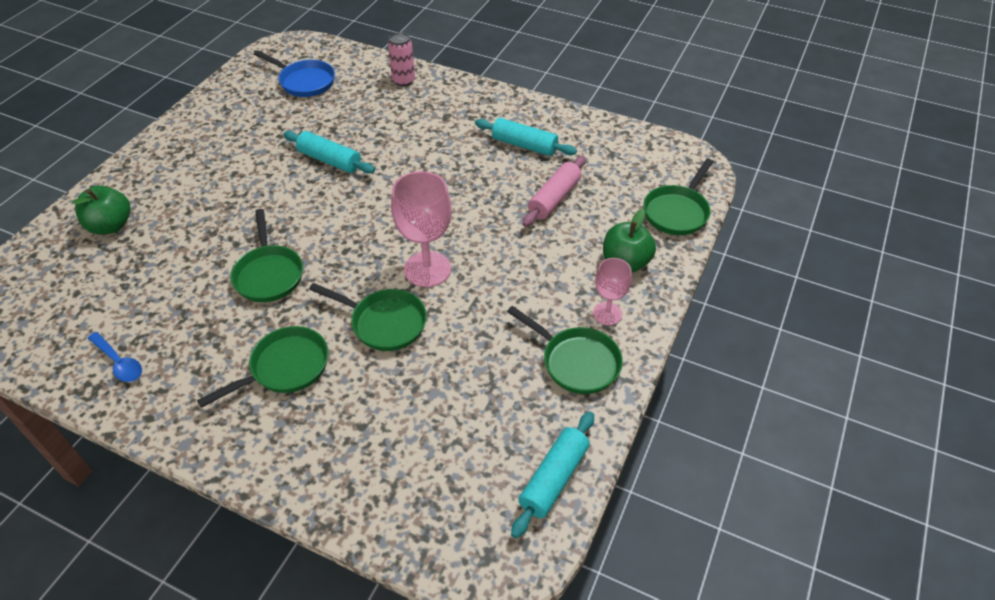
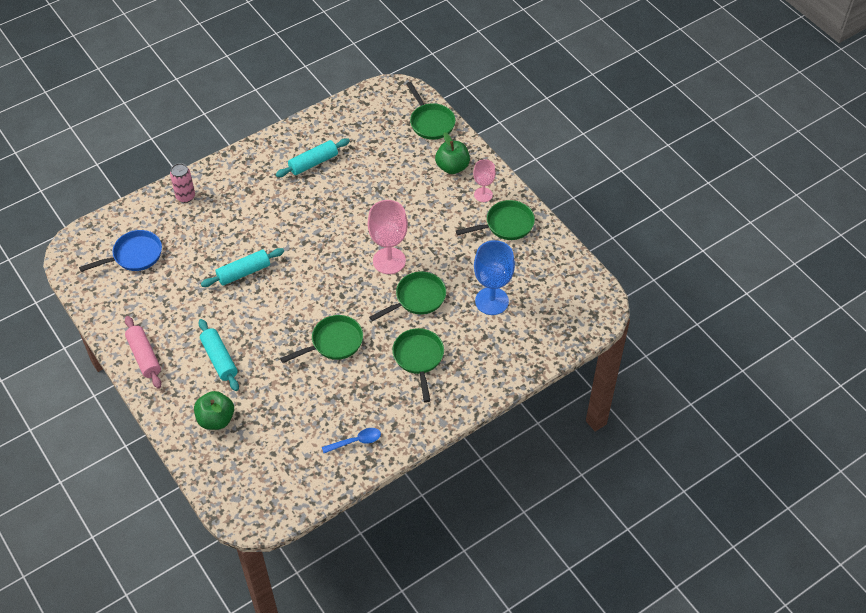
camera: 60 degrees left, 5 degrees up
green pan [230,209,303,302] -> green pan turned 45 degrees counterclockwise [280,315,363,363]
turquoise rolling pin [511,412,594,538] -> turquoise rolling pin moved to [199,319,239,391]
pink rolling pin [522,156,586,227] -> pink rolling pin moved to [125,316,162,389]
none -> blue goblet [474,240,515,315]

